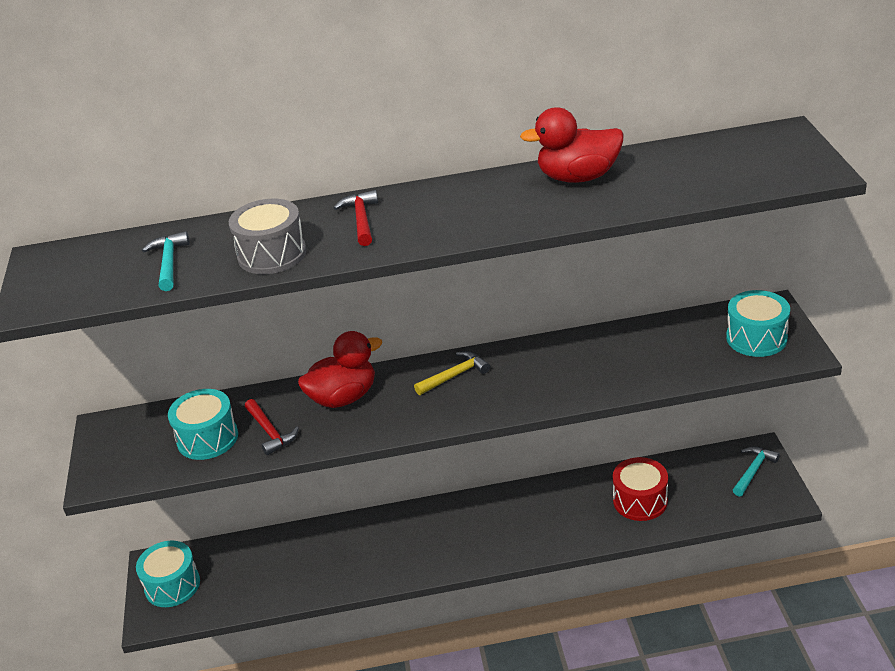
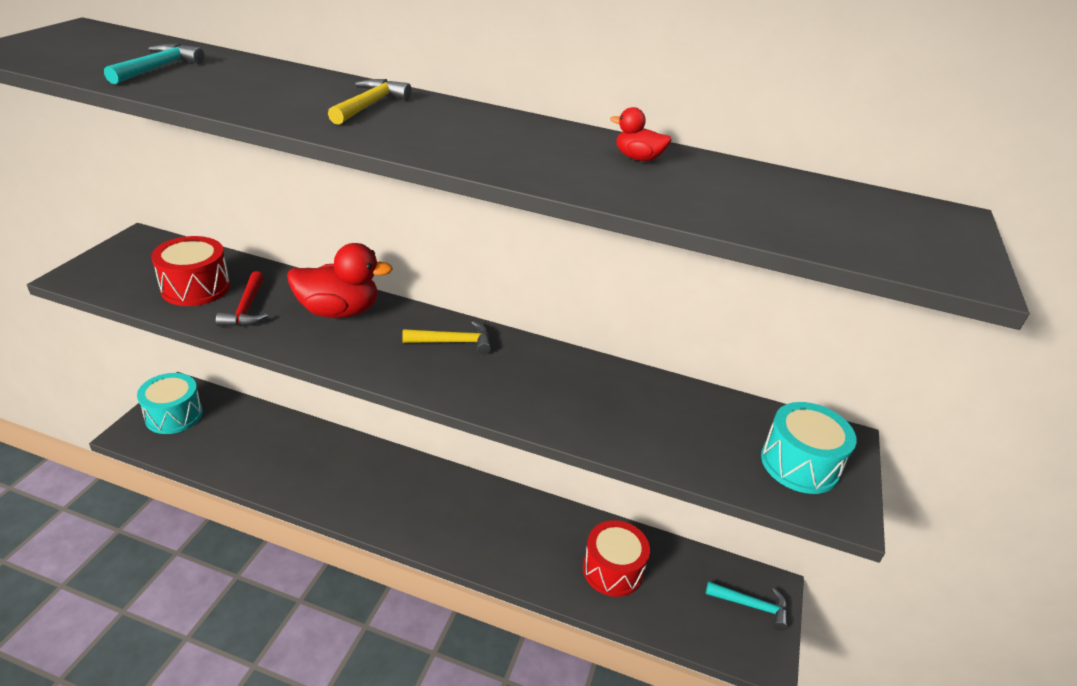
camera: 20 degrees right, 0 degrees up
turquoise drum [168,389,238,460] -> red drum [151,236,230,306]
grey drum [229,199,306,274] -> none
red hammer [333,190,378,246] -> yellow hammer [328,79,411,125]
red duck [520,107,624,183] -> red duck [610,107,671,161], size x0.47
turquoise hammer [733,447,780,496] -> turquoise hammer turned 45 degrees clockwise [706,581,788,631]

